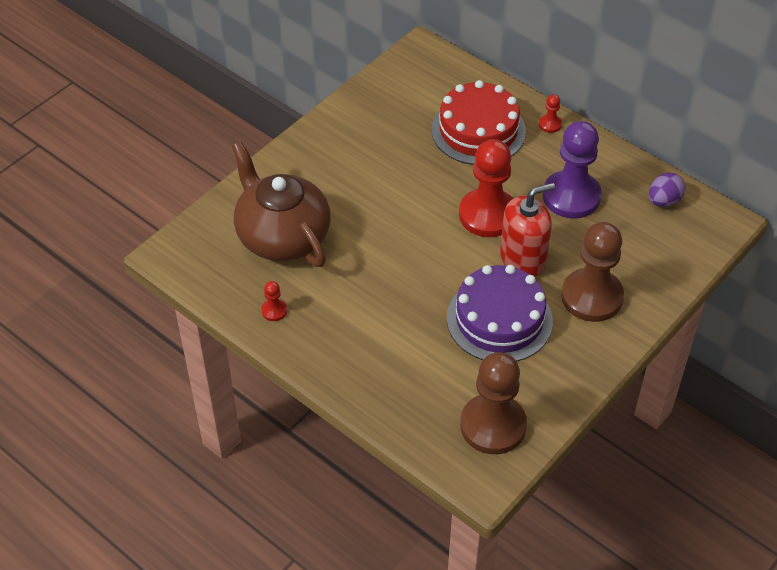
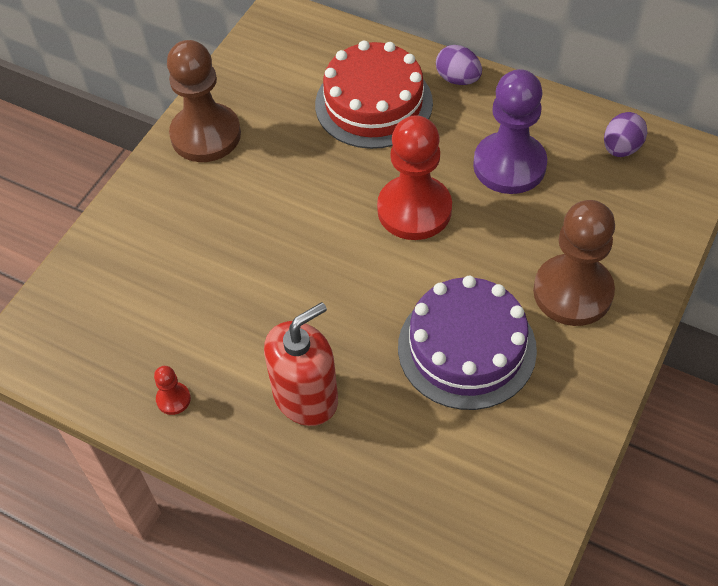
camera: 10 degrees left, 5 degrees up
brown teapot [232,141,331,267] -> none
brown pawn [460,352,527,454] -> brown pawn moved to [167,40,241,162]
red soap dispenser [500,183,555,277] -> red soap dispenser moved to [264,302,338,426]
red pawn [539,94,562,133] -> purple egg [436,45,482,85]

